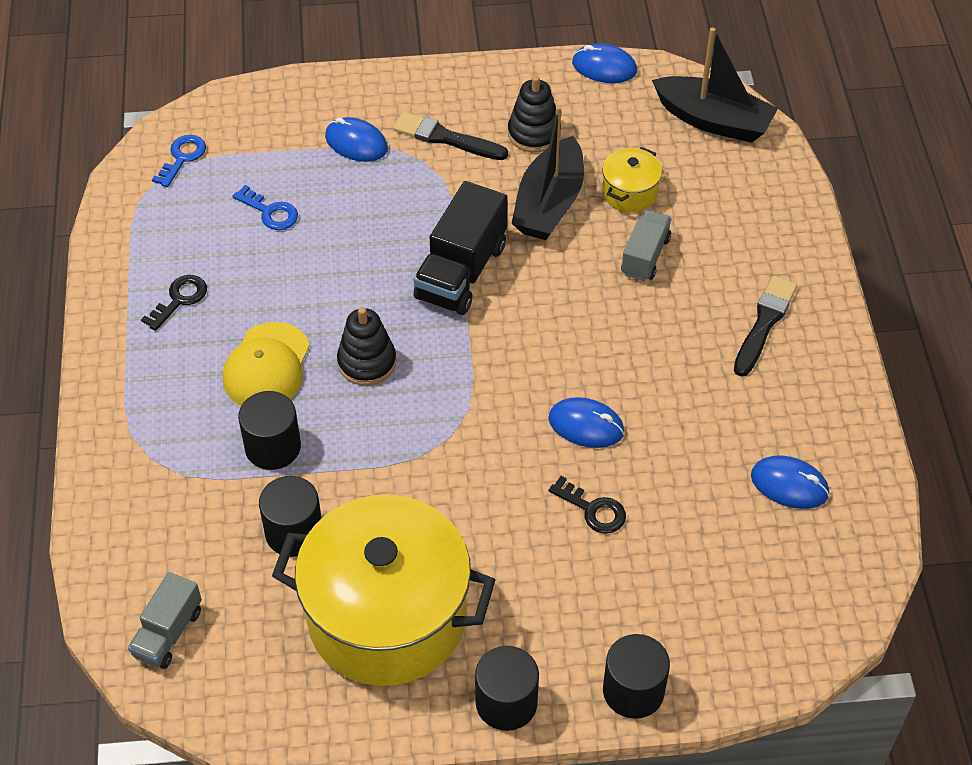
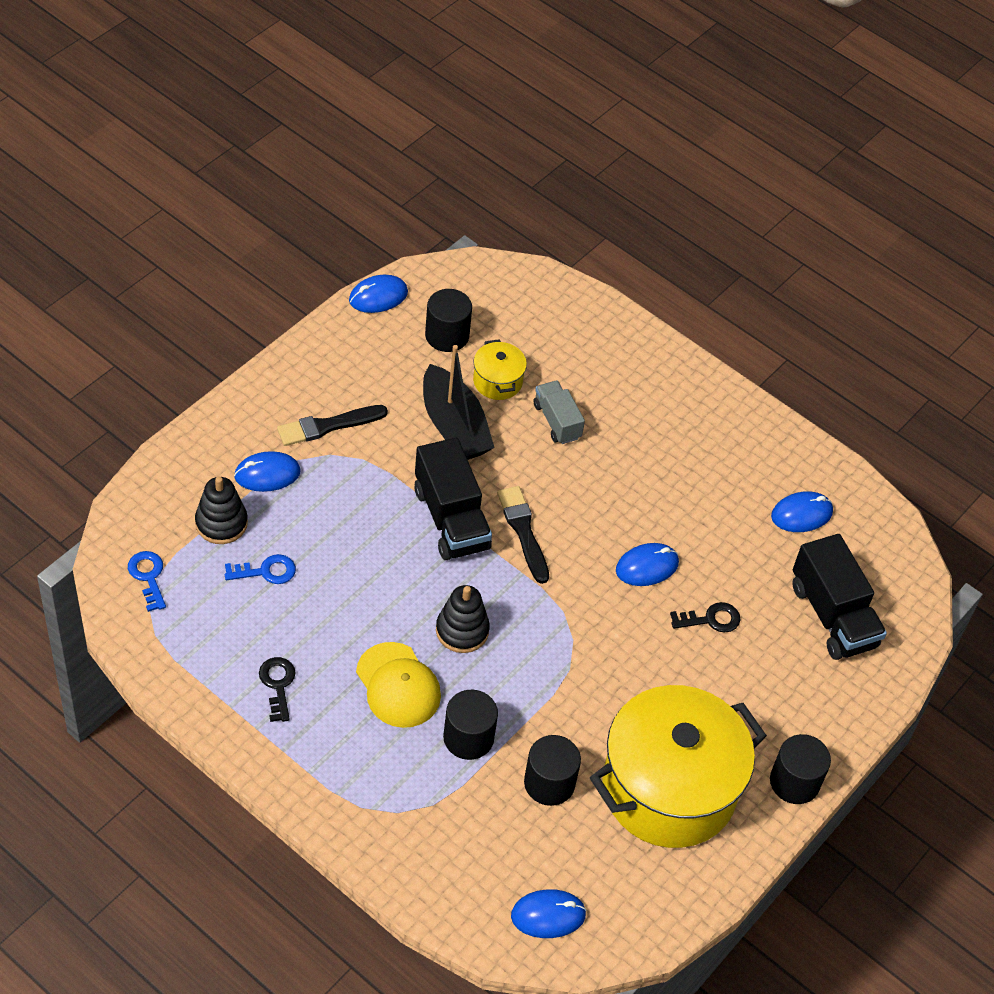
camera: 50 degrees left, 0 degrees up
grey truck [128,572,202,669] -> blue mouse [511,889,587,938]
black stacking toy [508,75,561,152] -> black stacking toy moved to [195,477,248,544]
black cylinder [603,634,670,719] -> black cylinder moved to [425,289,472,352]
black boat [652,27,778,143] -> none
black brush [734,276,797,377] -> black brush moved to [497,486,549,584]
none -> black truck [792,534,887,660]

